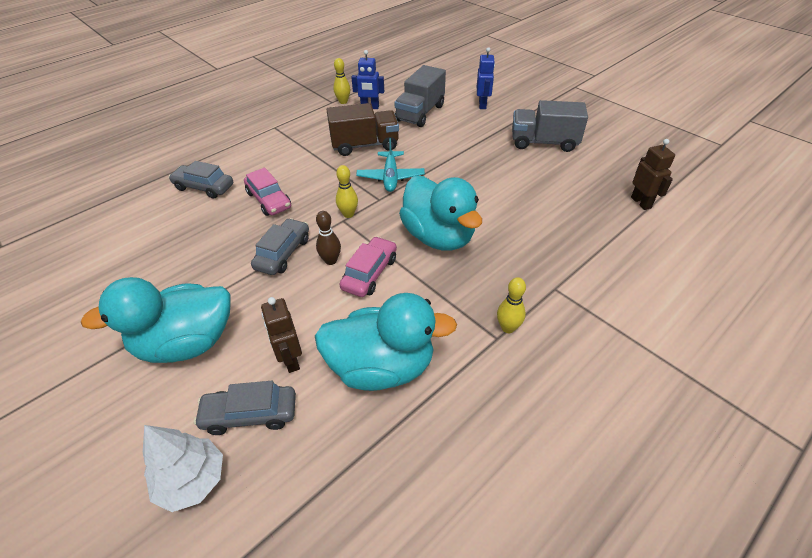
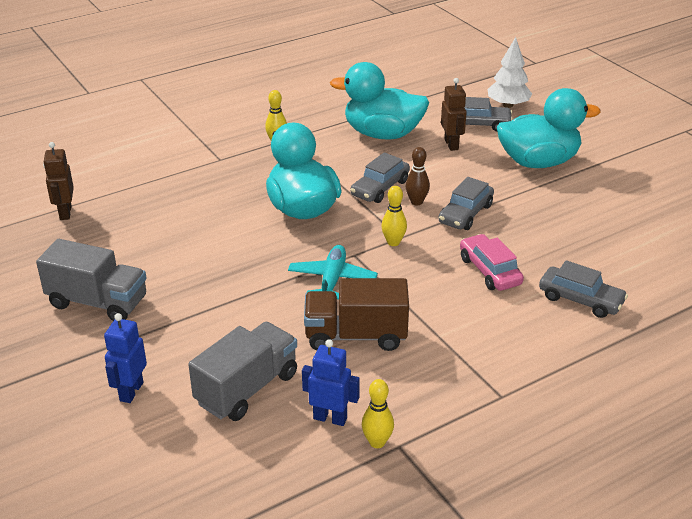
camera: 170 degrees left, 10 degrees down
pink car [339,236,397,297] -> grey car [350,152,410,203]

